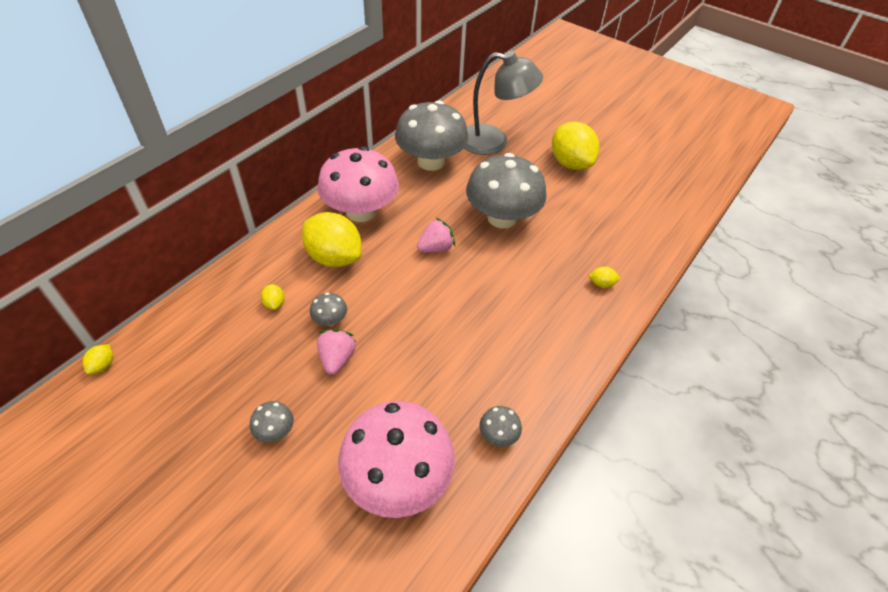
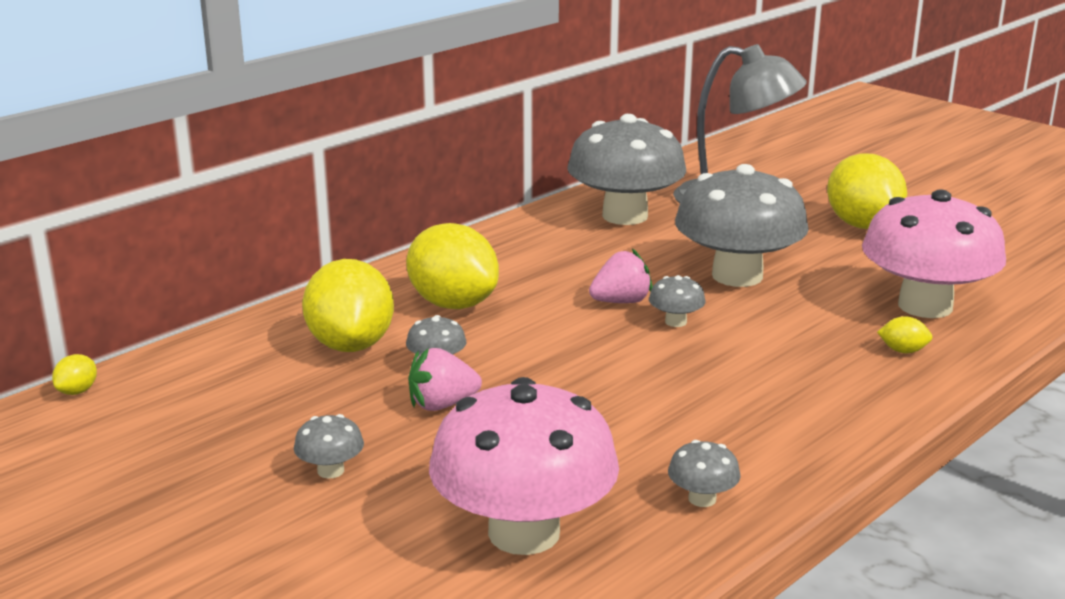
camera: 10 degrees right, 25 degrees down
yellow lemon [261,284,285,310] -> yellow lemon [302,259,394,352], size x2.45
pink mushroom [317,146,399,222] -> pink mushroom moved to [862,190,1006,318]
pink strawberry [317,329,356,375] -> pink strawberry turned 120 degrees counterclockwise [408,348,482,411]
none -> grey mushroom [649,275,706,327]

